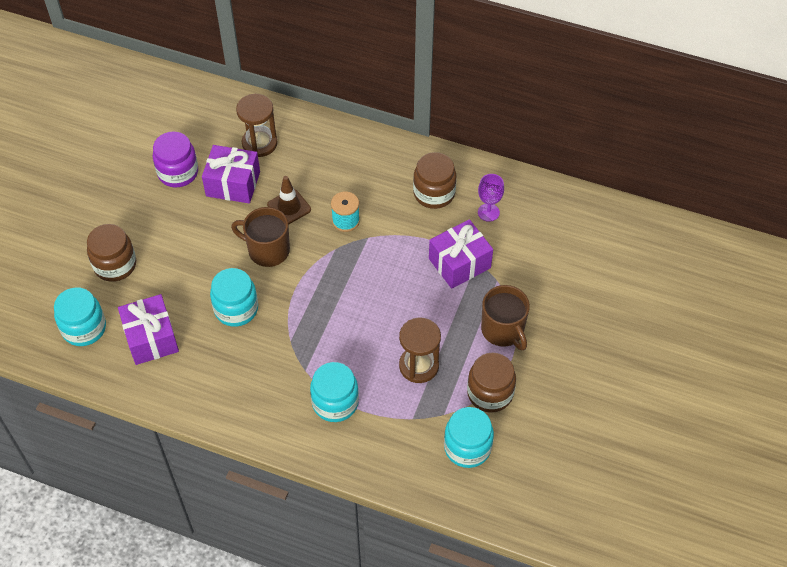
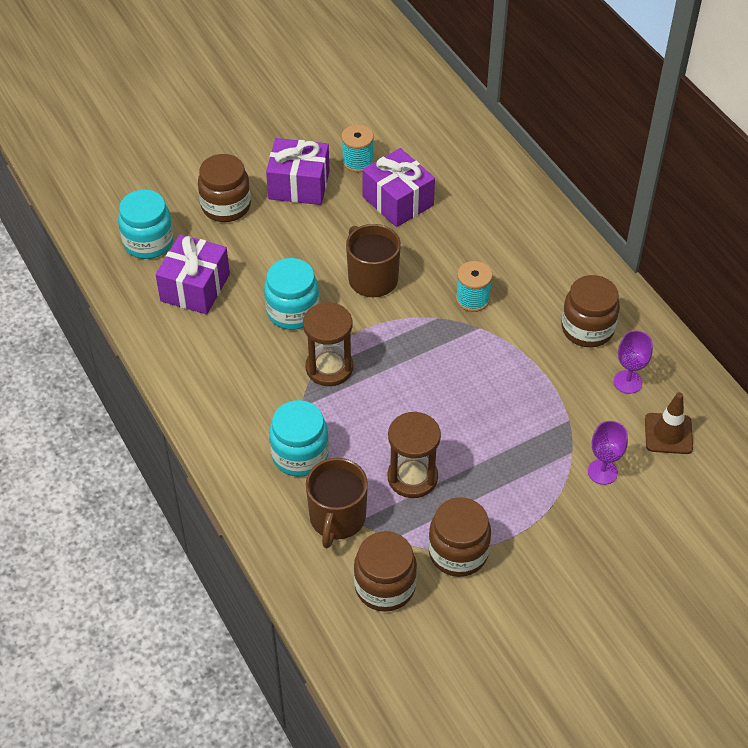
camera: 40 degrees right, 5 degrees down
purple jar [153,132,198,187] -> turquoise spool [341,125,374,172]
brown hourglass [236,94,278,157] -> brown hourglass moved to [303,302,353,386]
brown traffic cone [267,176,311,225] -> brown traffic cone moved to [645,392,693,454]
purple gift [429,219,493,289] -> purple gift moved to [266,138,330,205]
turquoise jar [444,407,494,468] -> brown jar [354,531,417,612]
brown mug [481,285,530,351] -> brown mug moved to [306,458,368,548]
none -> purple goblet [588,421,628,485]

